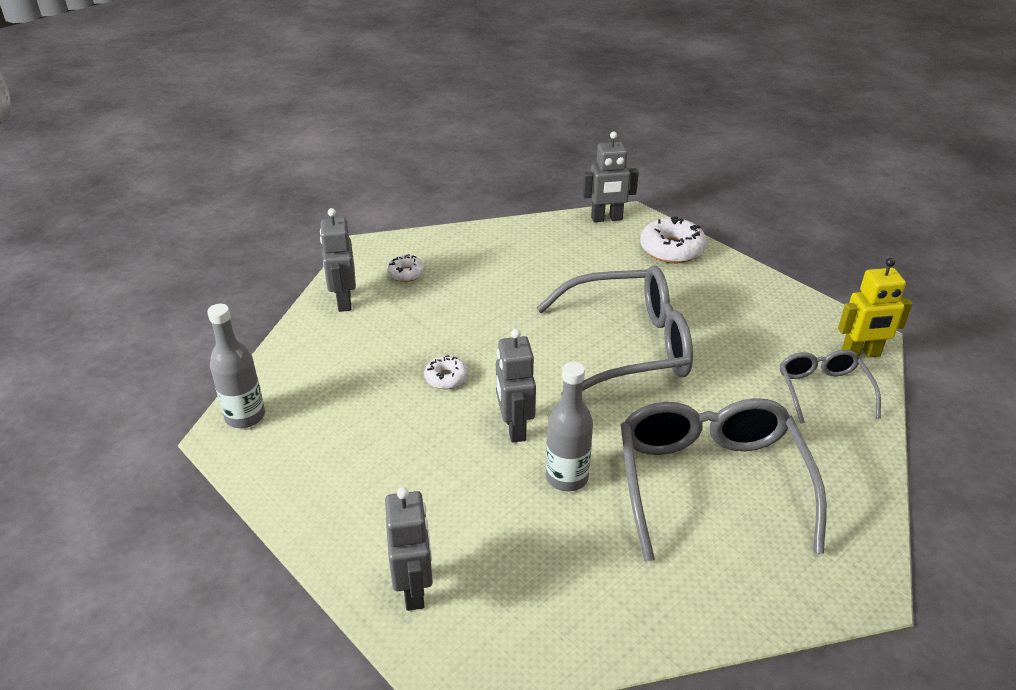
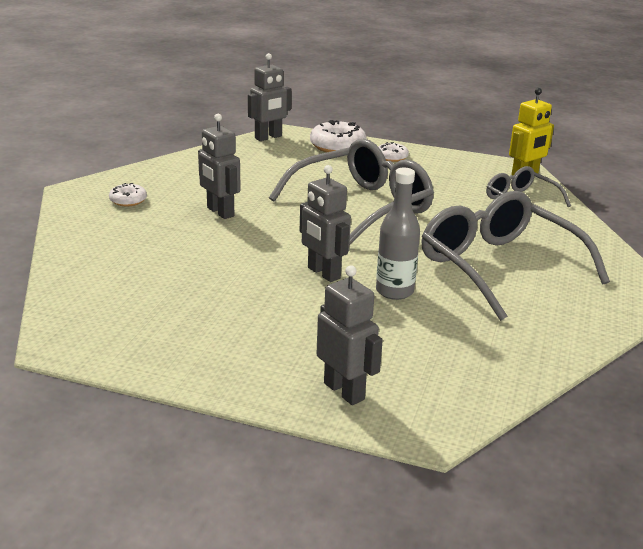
camera: 30 degrees left, 10 degrees down
grey bottle [207,304,265,428] -> none
grey robot [320,208,356,312] -> grey robot moved to [198,114,241,219]
white donut [424,355,468,389] -> white donut moved to [379,142,409,162]

